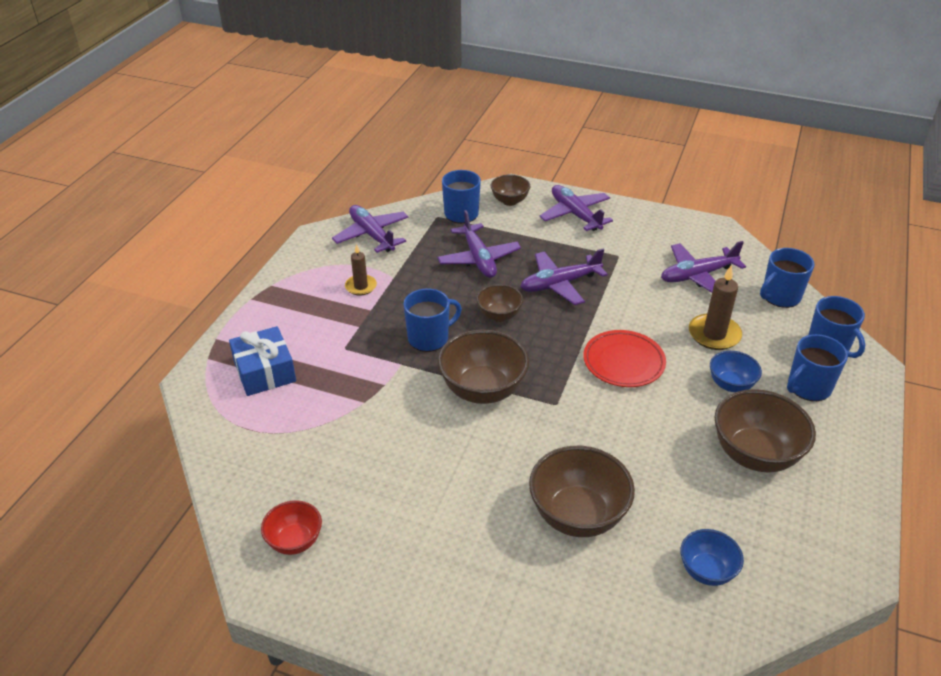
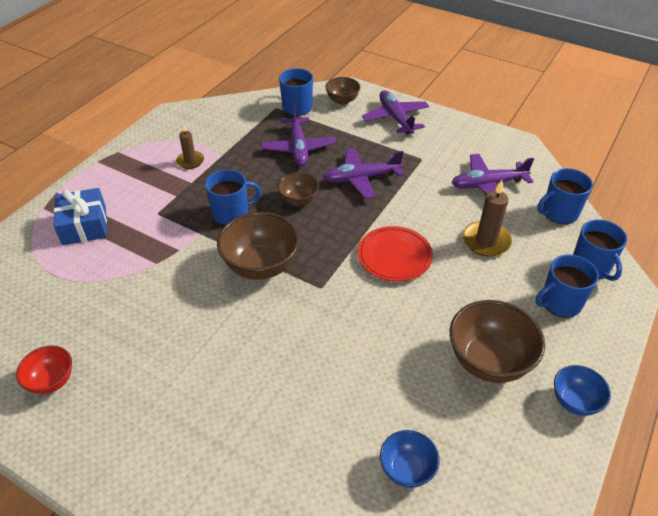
camera: 10 degrees right, 5 degrees up
purple plane [332,205,409,253] -> none
brown bowl [529,446,635,537] -> none
blue bowl [710,351,762,392] -> blue bowl moved to [554,365,611,416]

